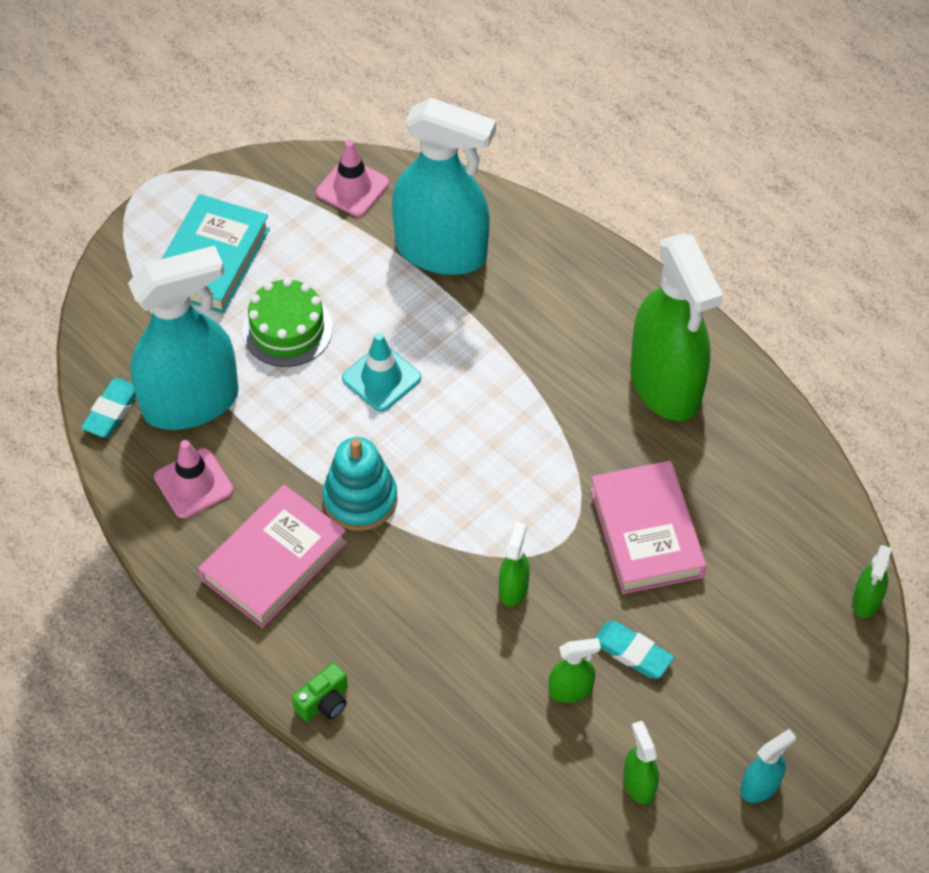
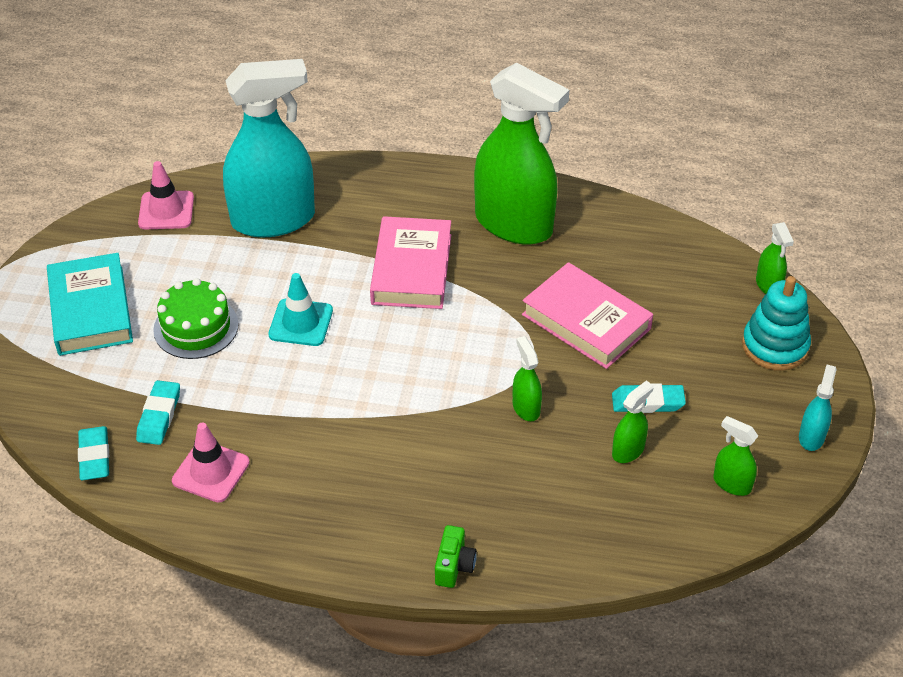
camera: 35 degrees left, 10 degrees down
turquoise spray bottle [128,245,239,430] -> turquoise eraser [136,380,180,445]
pink book [198,485,347,628] -> pink book moved to [370,216,451,309]
turquoise stacking toy [323,437,398,531] -> turquoise stacking toy moved to [742,276,811,371]

